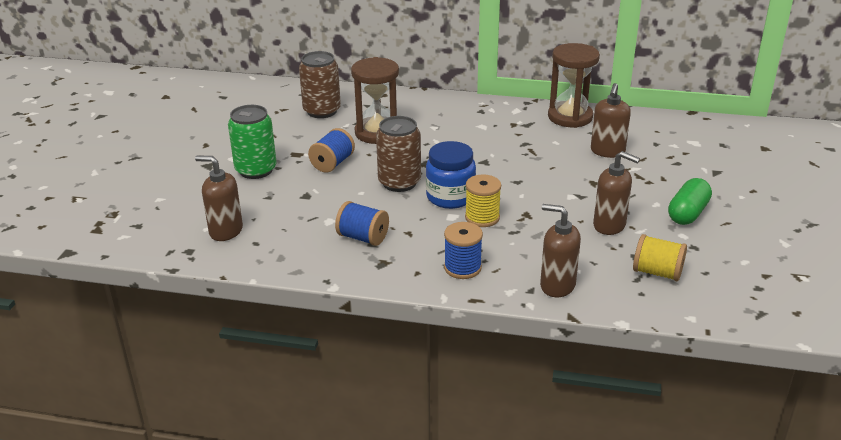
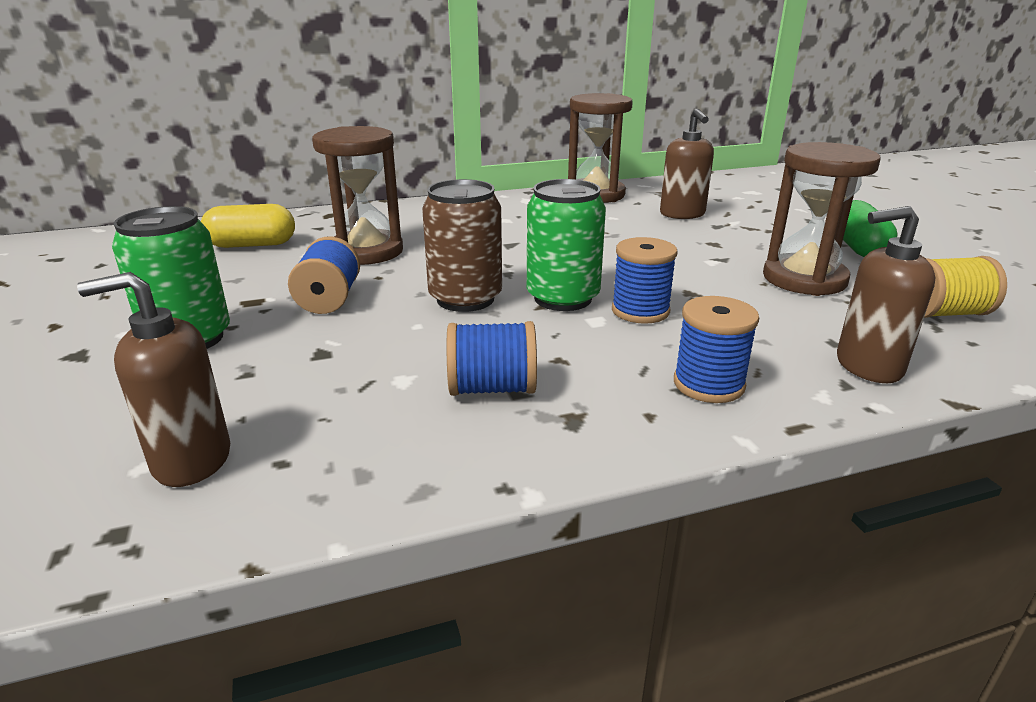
camera: 30 degrees left, 5 degrees down
brown can [299,51,341,118] -> yellow capsule [201,204,295,248]
blue jar [426,141,476,209] -> green can [527,179,606,311]
yellow spool [465,174,501,227] -> blue spool [612,237,678,324]
brown soap dispenser [593,151,640,235] -> brown hourglass [763,142,881,296]

